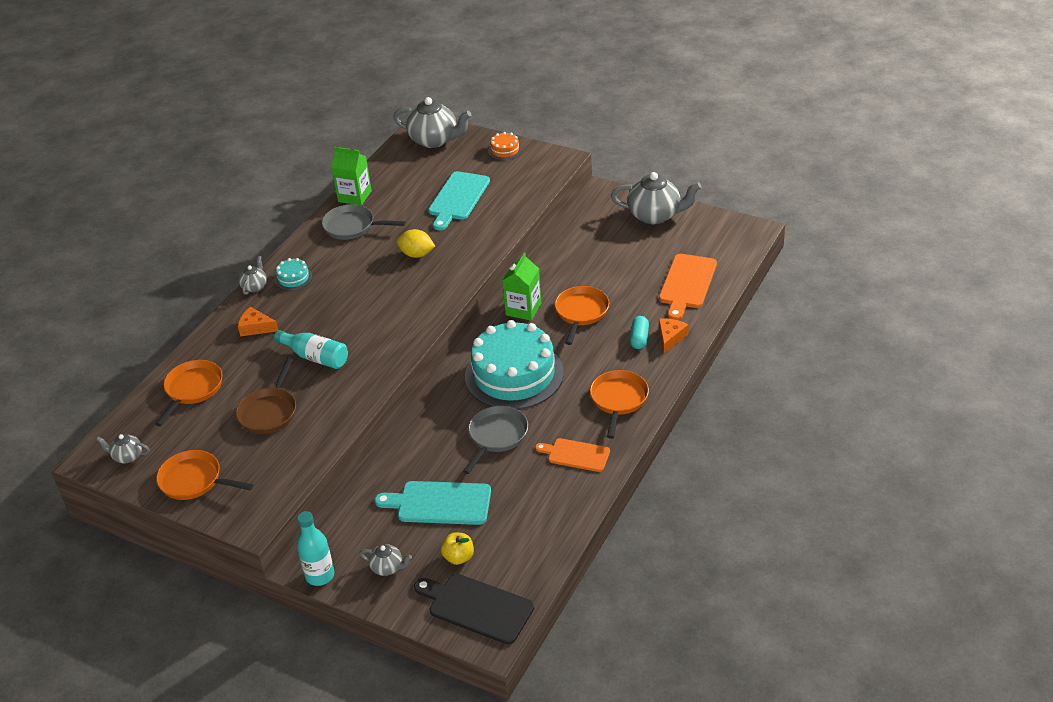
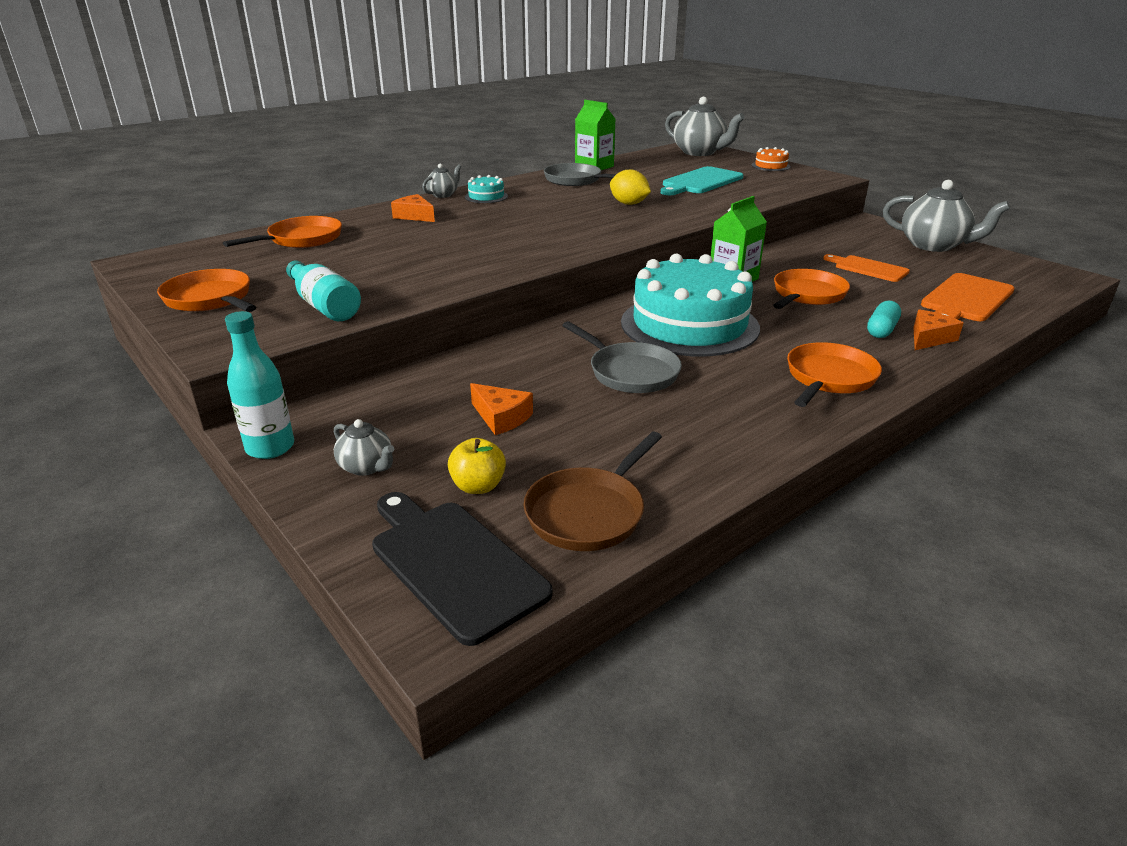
camera: 20 degrees right, 10 degrees down
grey teapot [96,434,150,463] -> none
brown pan [236,358,296,434] -> brown pan moved to [524,432,662,551]
turquoise bottle [274,330,348,369] -> turquoise bottle moved to [286,260,361,321]
turquoise cutting board [375,481,491,525] -> orange cheese [470,383,533,435]
grey pan [463,406,528,474] -> grey pan turned 90 degrees clockwise [562,321,682,393]
orange cutting board [535,438,610,472] -> orange cutting board moved to [823,254,910,282]

